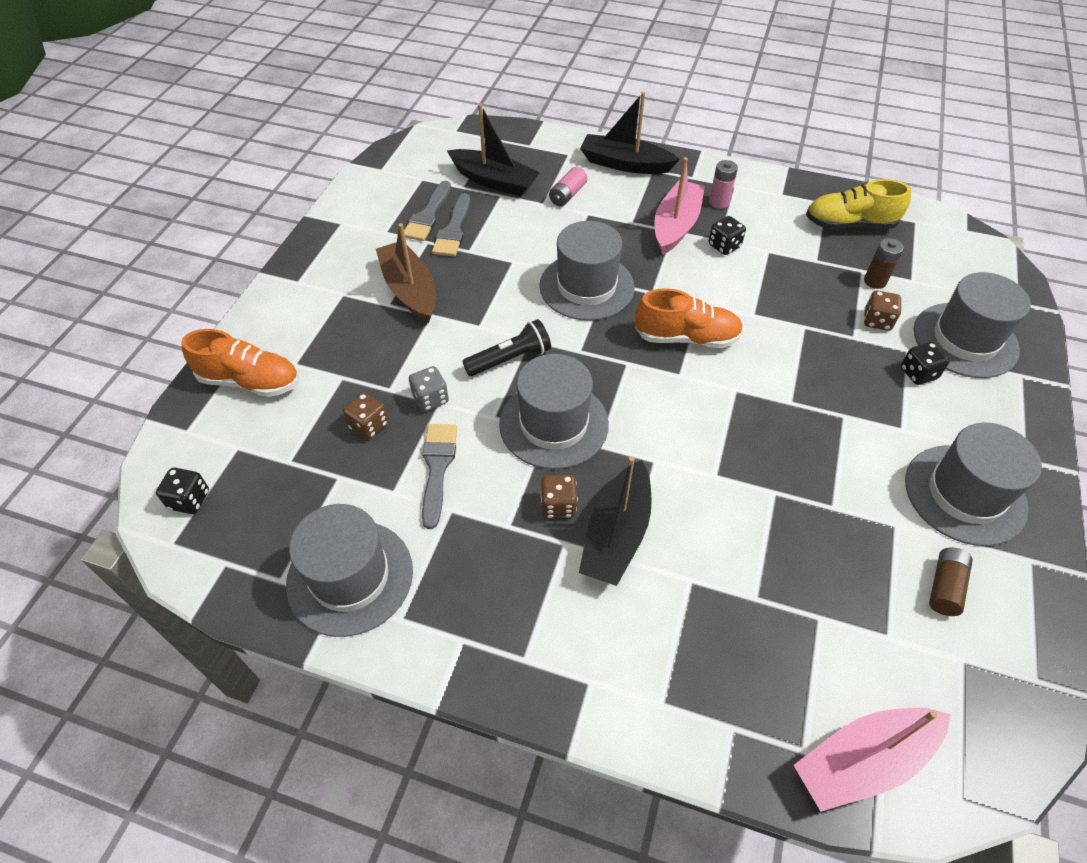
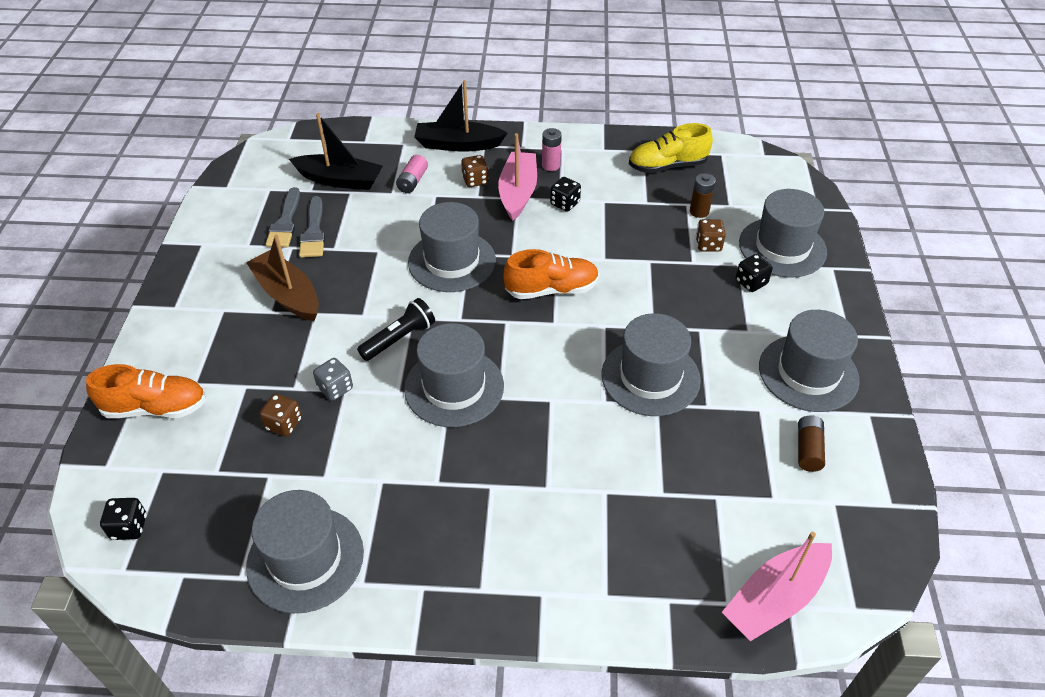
camera: 15 degrees left, 5 degrees down
grey brush [422,424,457,529] -> none
brown dice [540,474,578,518] -> brown dice moved to [461,155,489,187]
black boat [579,456,652,586] -> none
none -> grey hat [601,313,701,416]

